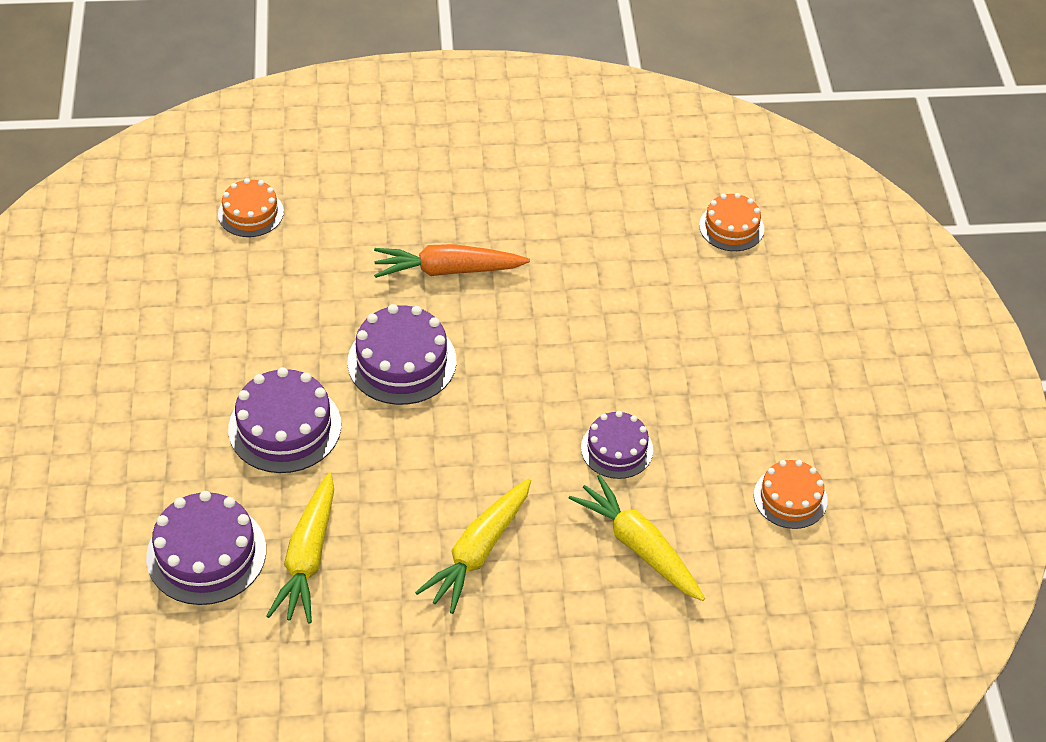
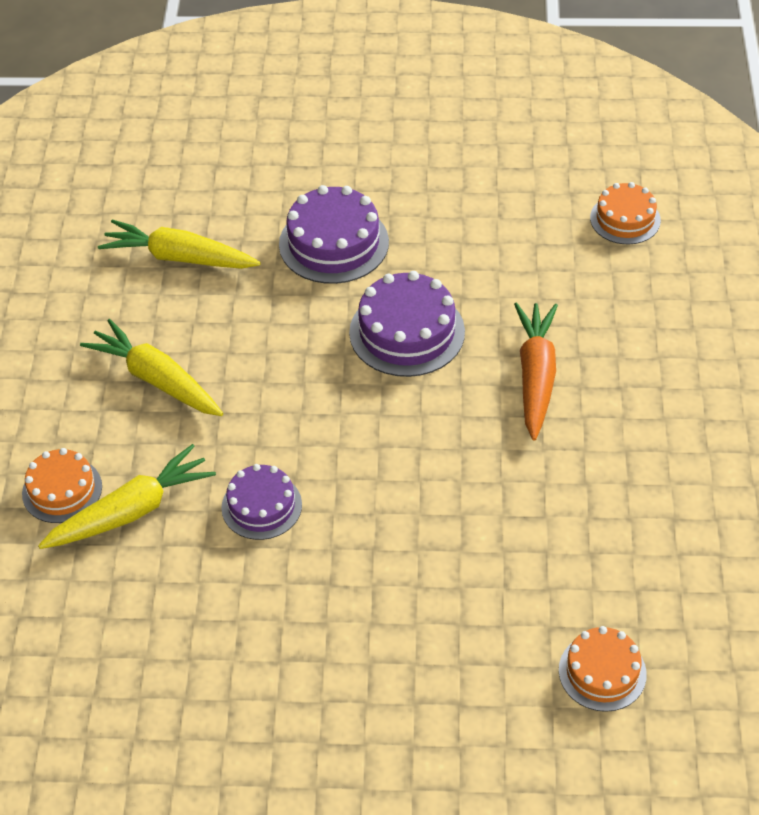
camera: 100 degrees right, 0 degrees up
purple cake [146,491,266,605] -> none
orange cake [754,460,828,529] -> orange cake moved to [22,448,102,523]

